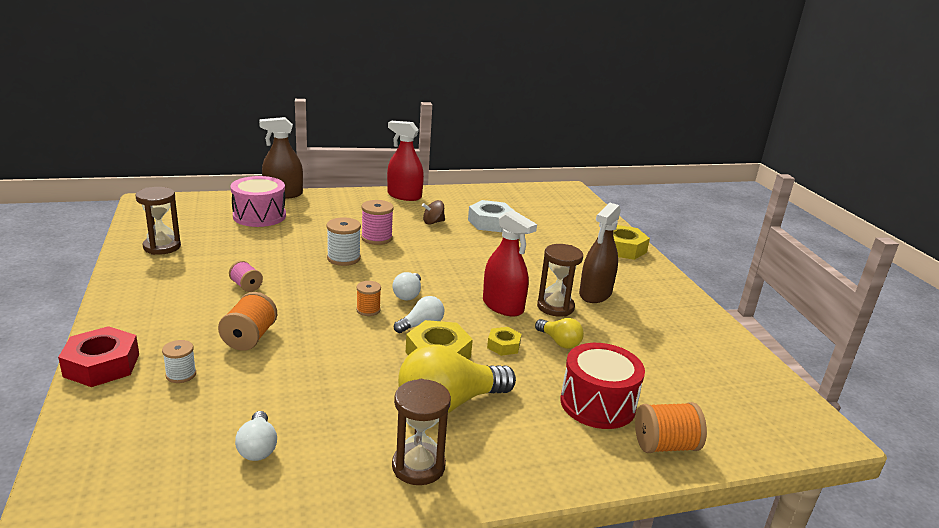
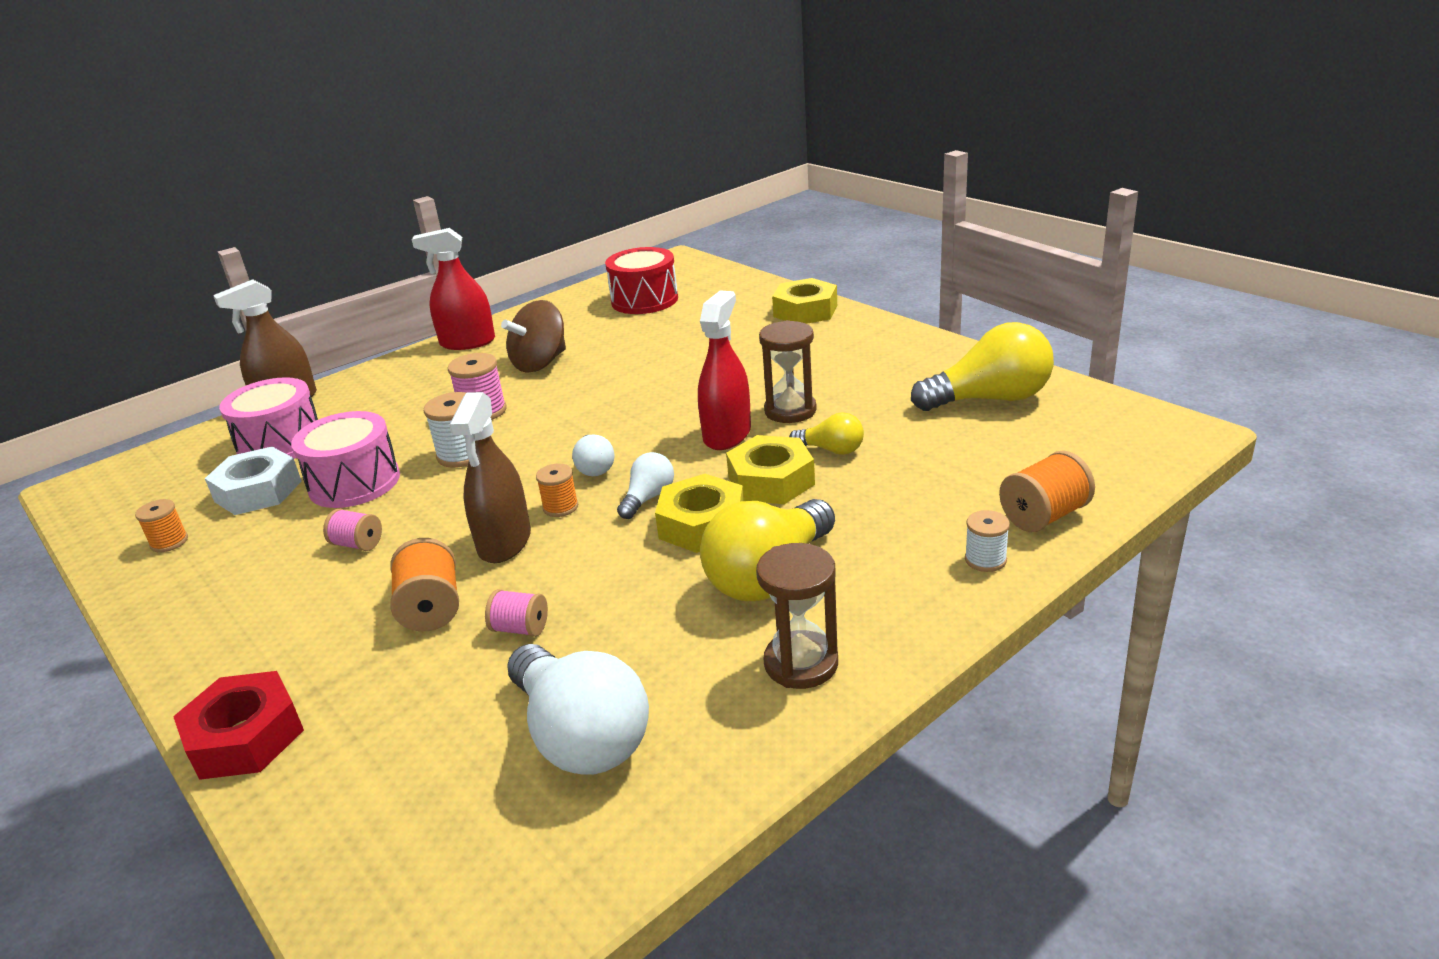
camera: 20 degrees left, 5 degrees up
brown hourglass [135,187,181,255] -> orange spool [135,499,188,553]
white spool [162,340,196,383] -> white spool moved to [965,510,1010,572]
white light bulb [235,411,277,461] -> white light bulb [507,644,649,775], size x1.96
brown spinning top [422,200,445,225] -> brown spinning top [501,300,566,373], size x1.80
white nut [468,200,513,232] -> white nut moved to [205,447,302,515]
red spray bottle [483,210,537,317] -> red spray bottle turned 90 degrees counterclockwise [698,291,751,450]
yellow nut [487,327,522,356] -> yellow nut [726,435,815,504], size x1.77
red drum [560,343,645,429] -> red drum moved to [605,247,678,314]
brown spray bottle [579,203,621,303] -> brown spray bottle moved to [449,392,531,563]
none -> pink drum [291,411,400,508]
none -> pink spool [485,589,548,637]
none -> yellow light bulb [911,322,1054,411]

